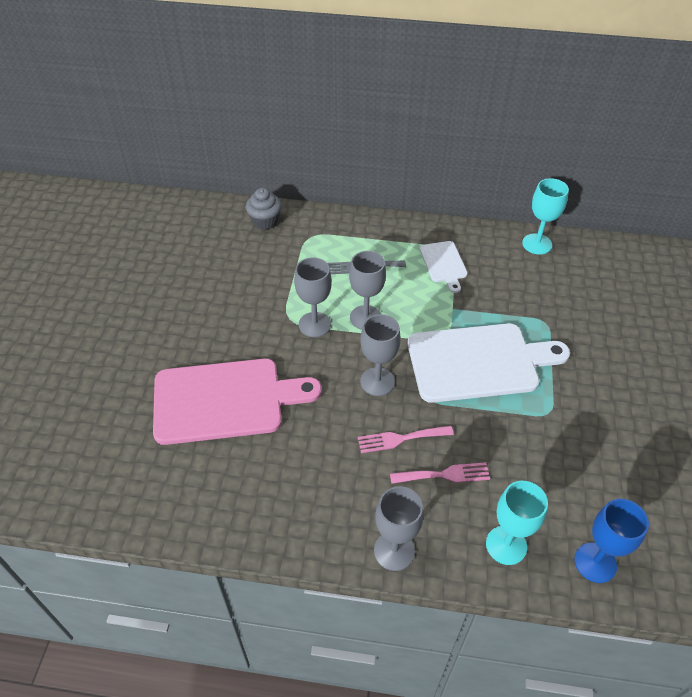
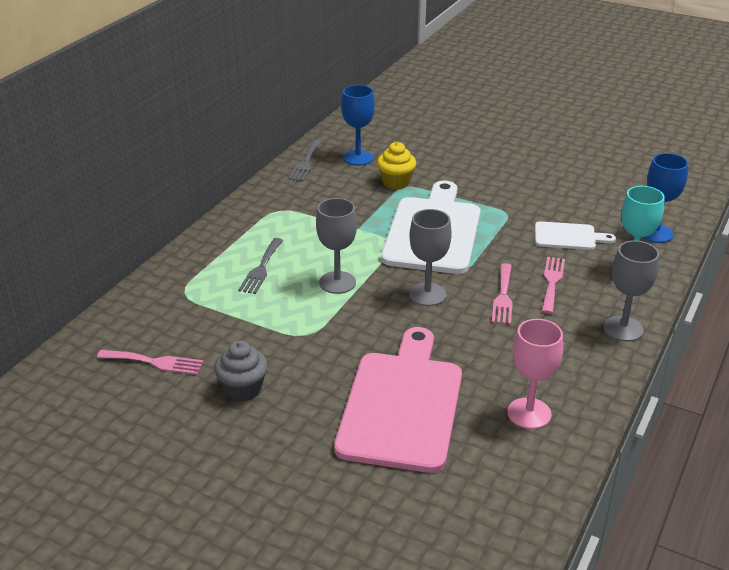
camera: 70 degrees left, 15 degrees down
grey cupcake [246,188,282,230] -> grey cupcake moved to [214,341,268,402]
grey goblet [294,258,332,337] -> none
white cutting board [420,241,468,293] -> white cutting board moved to [535,221,616,250]
turquoise goblet [522,178,569,255] -> grey fork [289,140,321,181]
none -> pink fork [97,350,204,375]
none -> blue goblet [341,85,375,166]
none -> yellow cupcake [377,142,416,190]
none -> pink goblet [507,319,563,429]

